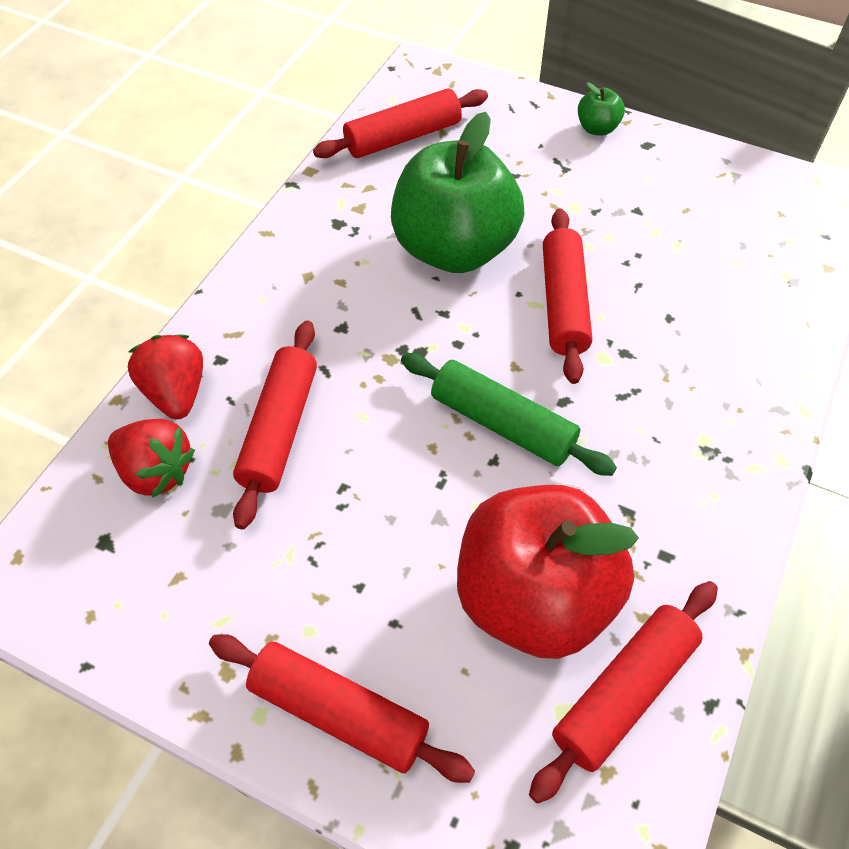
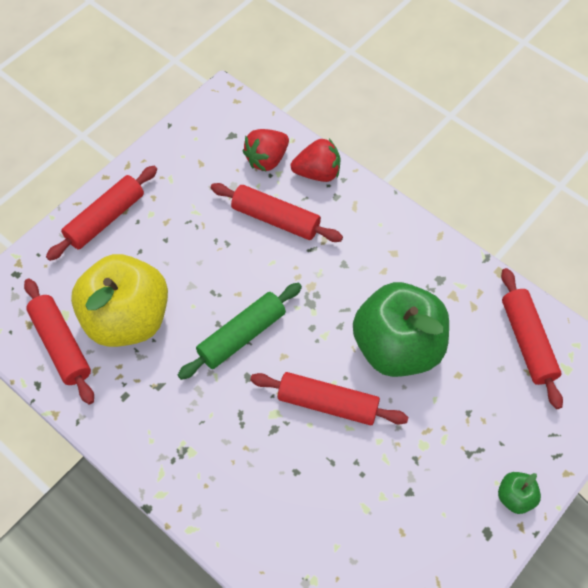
camera: 105 degrees right, 5 degrees up
red apple [457,485,639,659] -> yellow apple [71,254,168,347]

